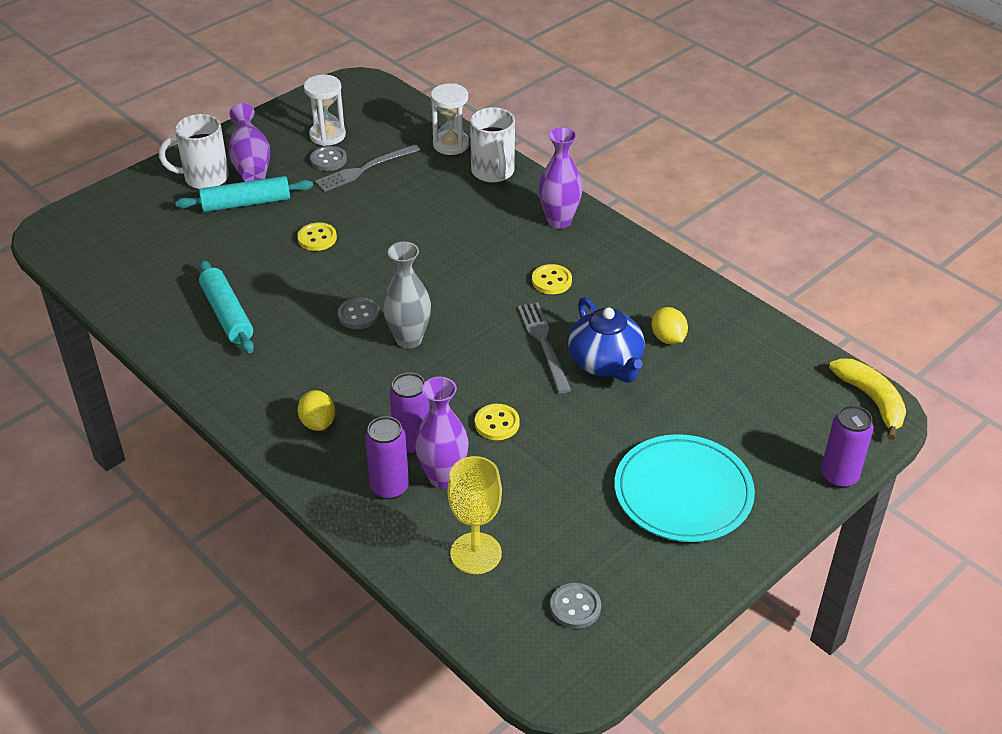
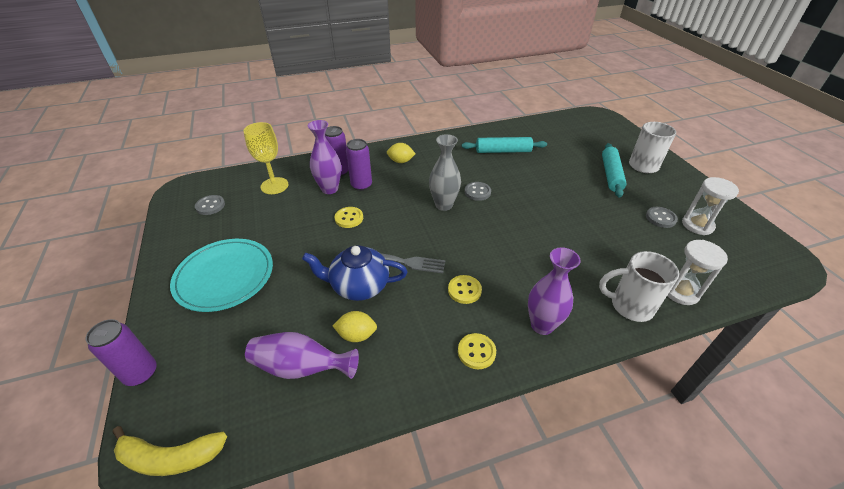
camera: 115 degrees right, 0 degrees up
purple vase [228,103,270,182] -> purple vase moved to [245,332,359,379]
yellow button [297,222,337,251] -> yellow button moved to [458,333,496,369]
grey fork [315,144,420,192] -> none

